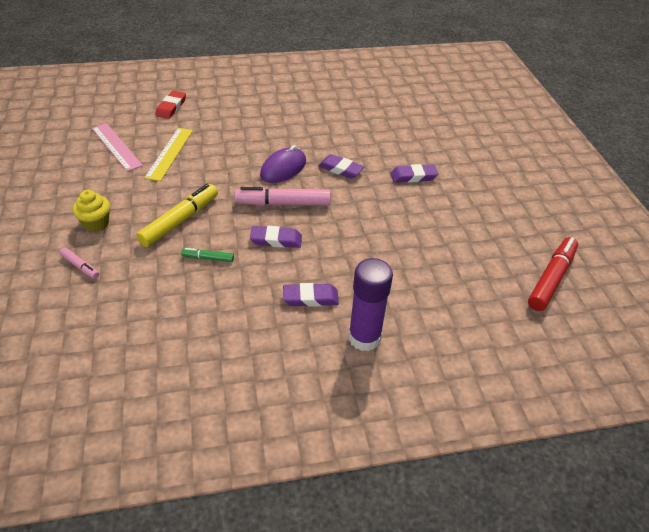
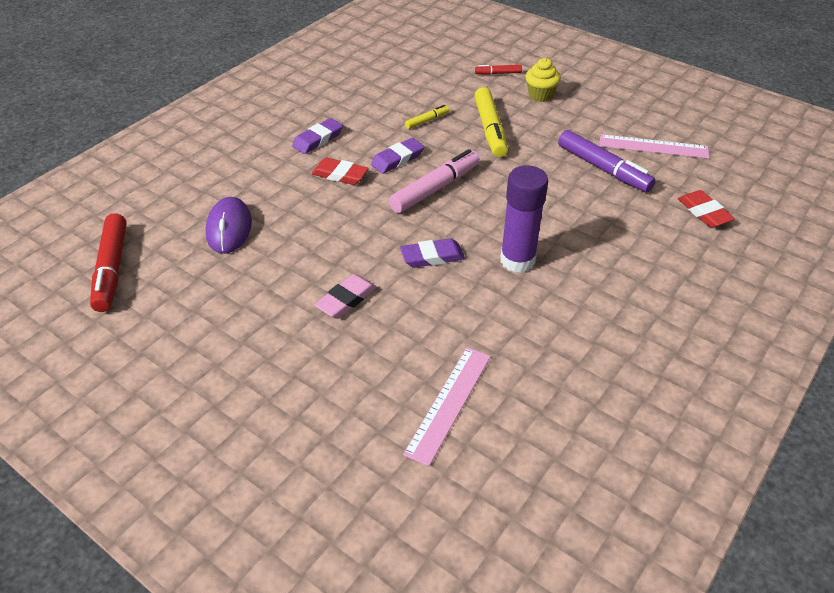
camera: 140 degrees right, 0 degrees up
pink marker [60,247,99,279] -> red marker [475,65,522,75]
yellow ruler [144,128,193,181] -> purple marker [558,130,656,192]
green marker [181,248,234,262] -> yellow marker [405,105,449,129]
purple mouse [260,145,306,183] -> purple mouse moved to [205,197,252,254]
purple glue stick [349,258,393,351] -> purple glue stick moved to [500,166,548,273]
purple eraser [391,164,438,183] -> pink eraser [314,274,377,319]
none -> red eraser [311,158,369,185]
none -> pink ruler [403,347,491,466]

